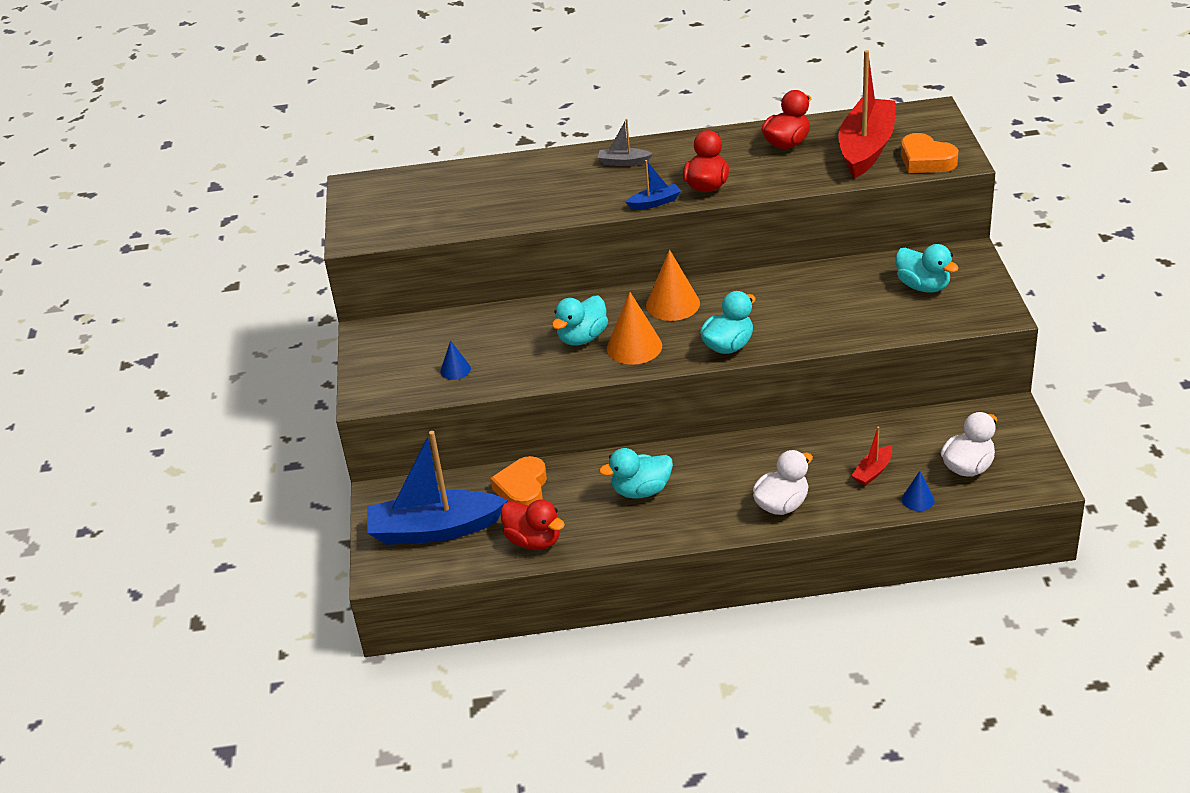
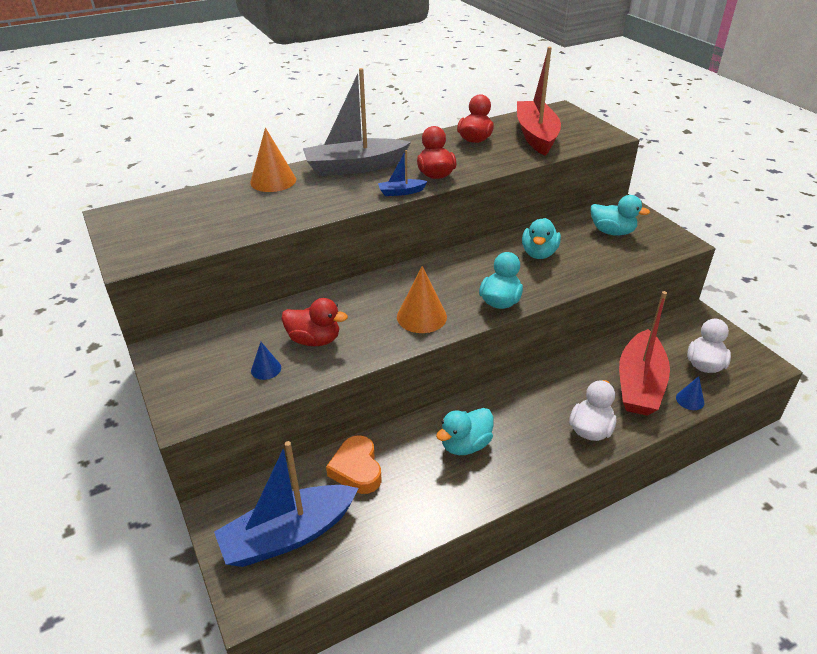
camera: 25 degrees left, 0 degrees up
red duck [501,500,565,550] -> red duck moved to [281,298,348,346]
turquoise duck [552,295,608,346] -> turquoise duck moved to [522,218,561,259]
grey boat [598,119,653,166] -> grey boat [303,68,411,176], size x2.30
blue boat [626,160,681,210] -> blue boat turned 150 degrees counterclockwise [378,150,428,196]
orange cone [646,250,700,321] -> orange cone moved to [250,127,296,192]
red boat [851,427,892,486] -> red boat [619,291,670,416], size x2.30
orange heart [901,133,958,173] -> none

